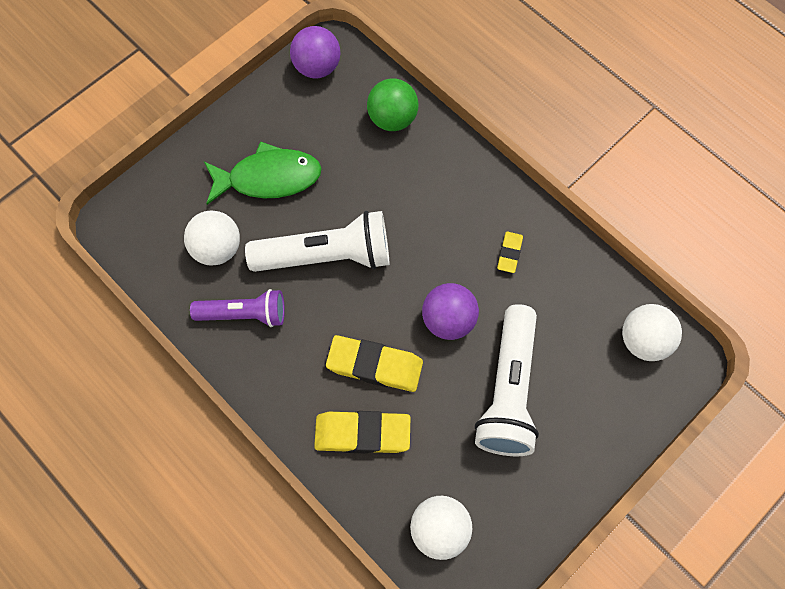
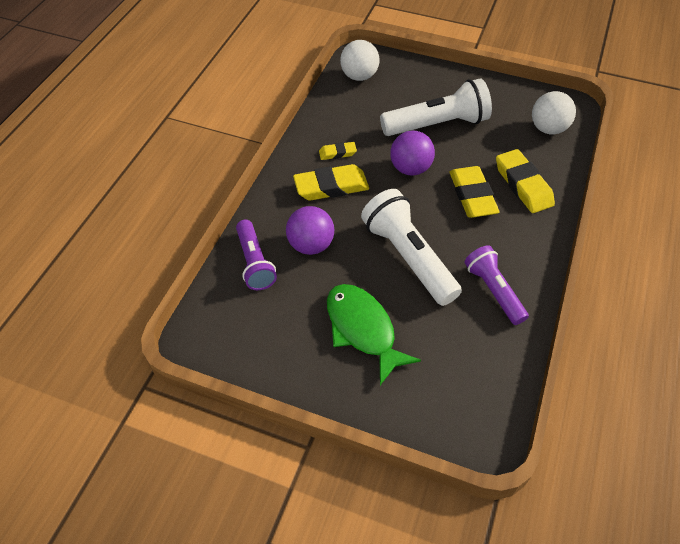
camera: 115 degrees left, 15 degrees down
white ball [184,211,240,266] -> none
purple ball [290,26,340,78] -> purple ball moved to [286,206,334,255]
green ball [367,78,418,131] -> purple flashlight [236,220,277,290]
none -> yellow eraser [293,164,369,201]

